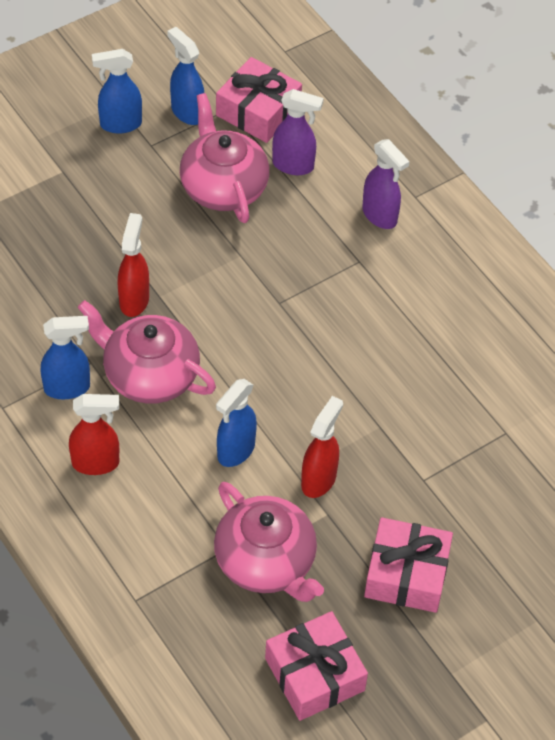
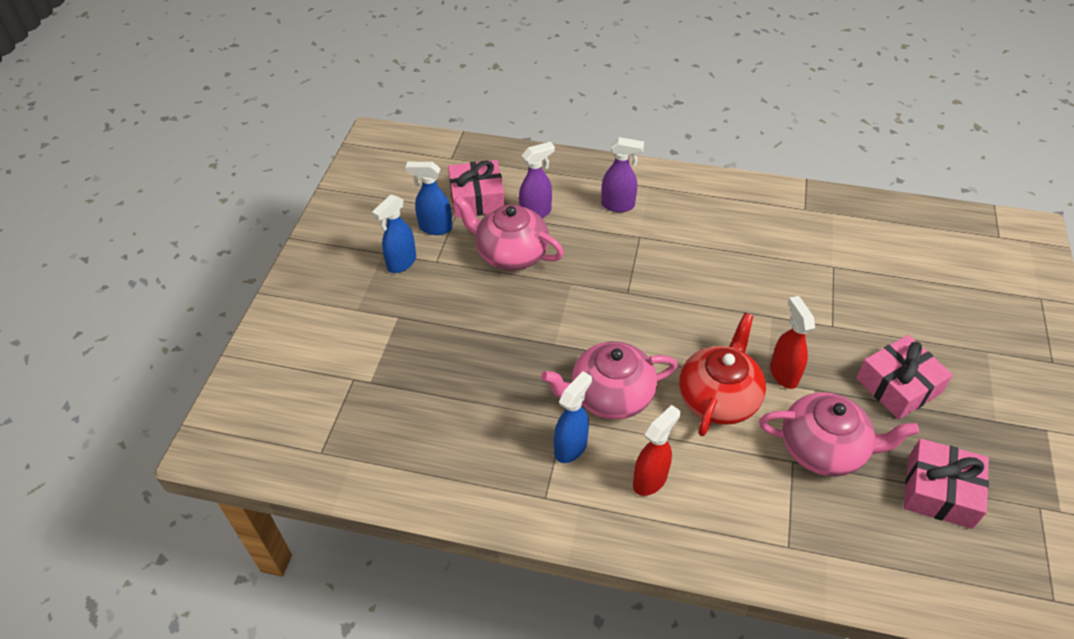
camera: 40 degrees left, 5 degrees down
red spray bottle [118,213,149,317] -> none
blue spray bottle [216,379,257,467] -> red teapot [679,313,766,436]

